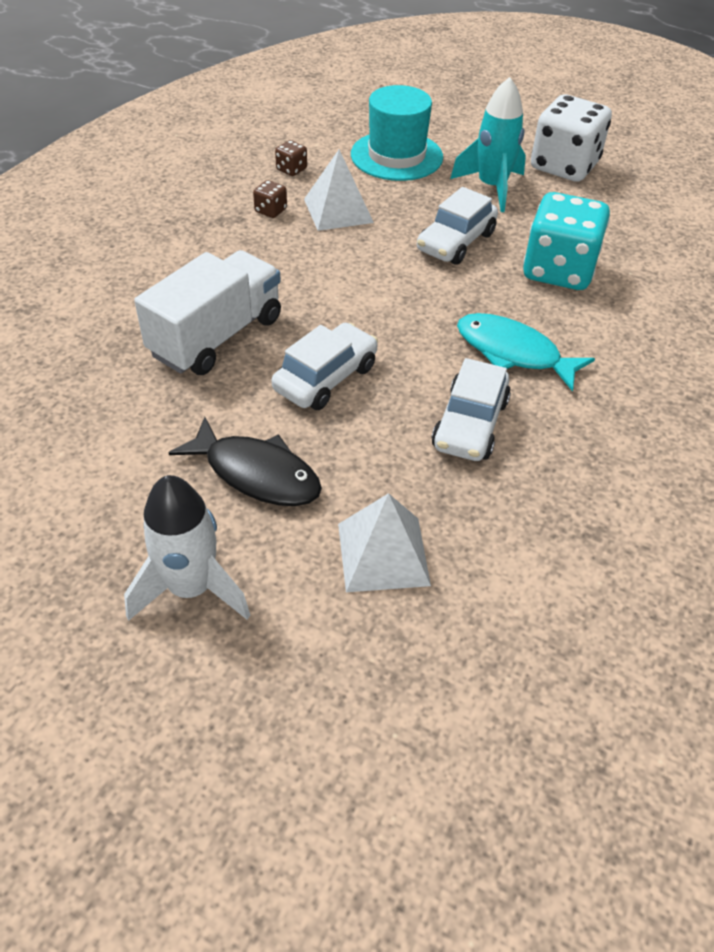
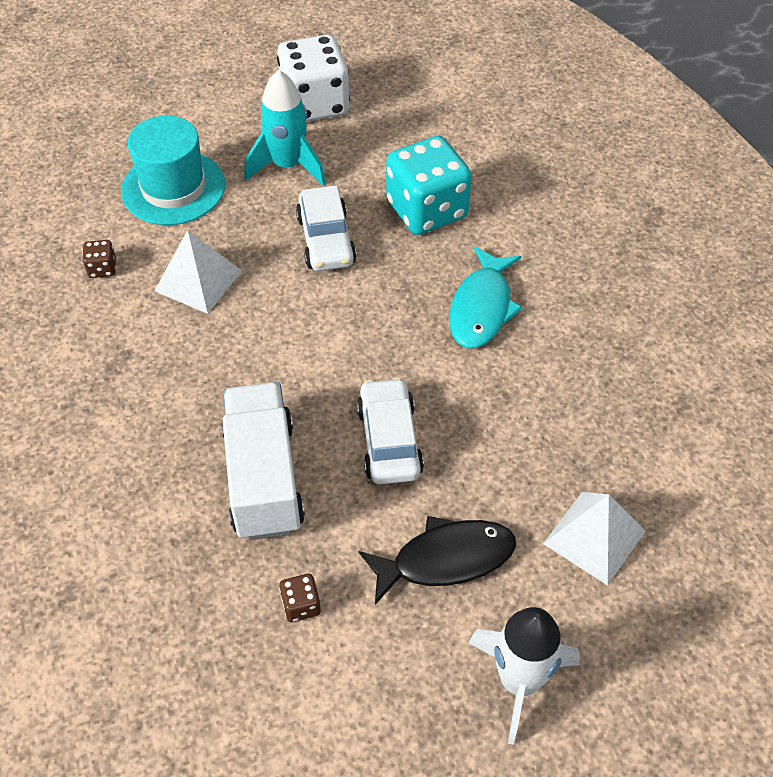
camera: 45 degrees left, 5 degrees up
brown dice [253,180,287,218] -> brown dice moved to [279,574,321,622]
white car [432,358,511,461] -> none
turquoise fish [457,313,595,392] -> turquoise fish turned 60 degrees counterclockwise [449,246,523,348]

